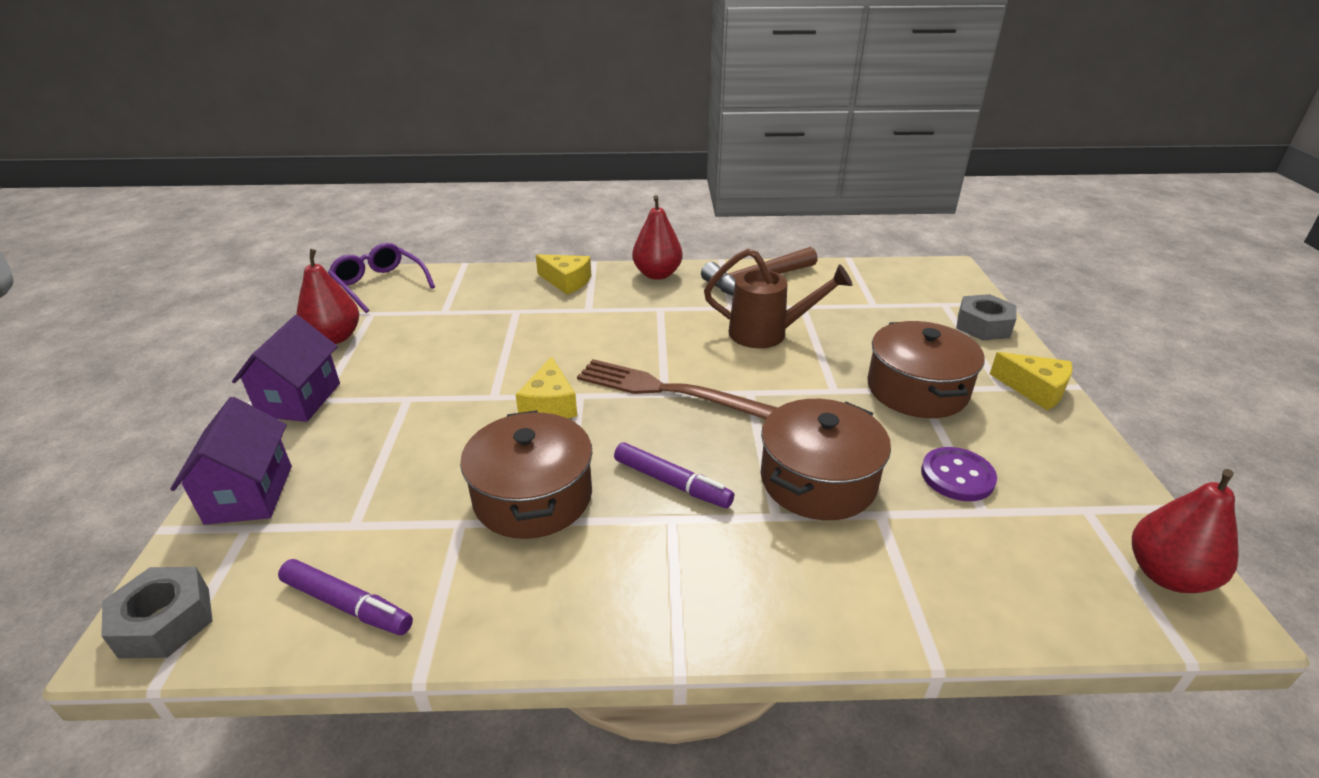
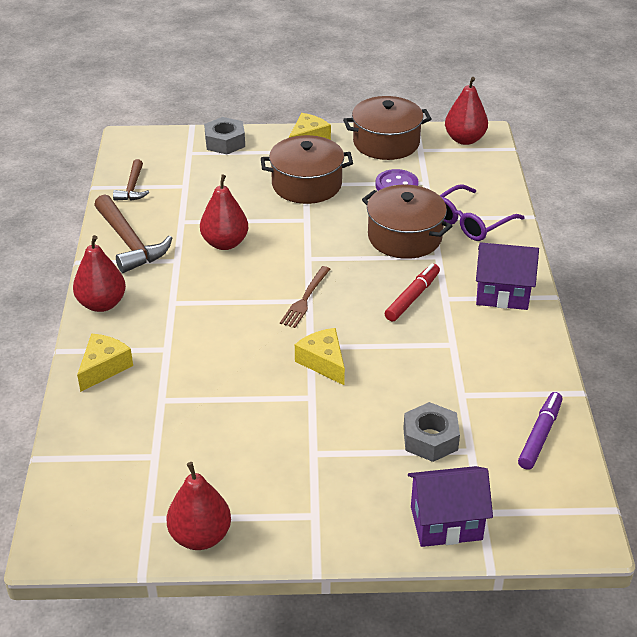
camera: 90 degrees left, 5 degrees up
grey nut [101,567,213,658] -> grey nut moved to [403,402,460,462]
purple house [232,315,340,422] -> purple house moved to [476,242,539,310]
purple glasses [328,243,435,313] -> purple glasses moved to [439,184,524,241]
brown pot [460,410,593,539] -> brown pot moved to [343,96,432,160]
yellow cheese [516,356,577,418] -> yellow cheese turned 120 degrees counterclockwise [295,328,345,385]
brown fork [577,359,778,419] -> brown fork [280,266,330,328], size x0.59
purple marker [614,442,734,508] -> red marker [385,263,440,322]
brown watering can [704,249,852,348] -> red pear [200,174,248,250]
none -> brown hammer [113,159,149,201]

